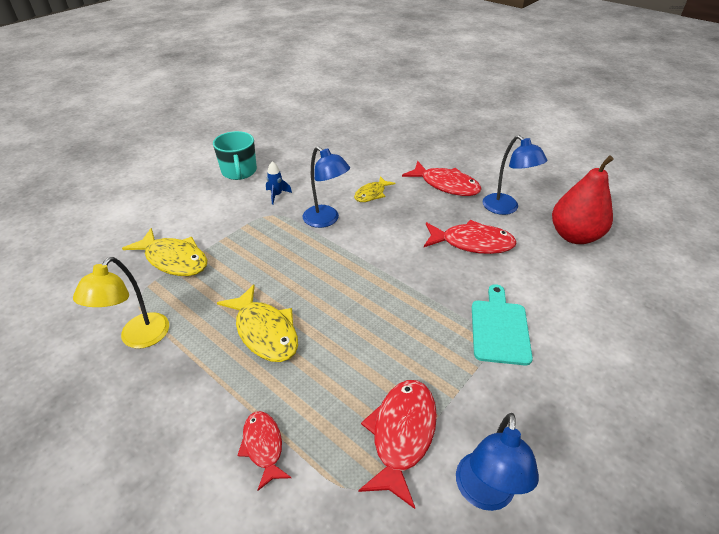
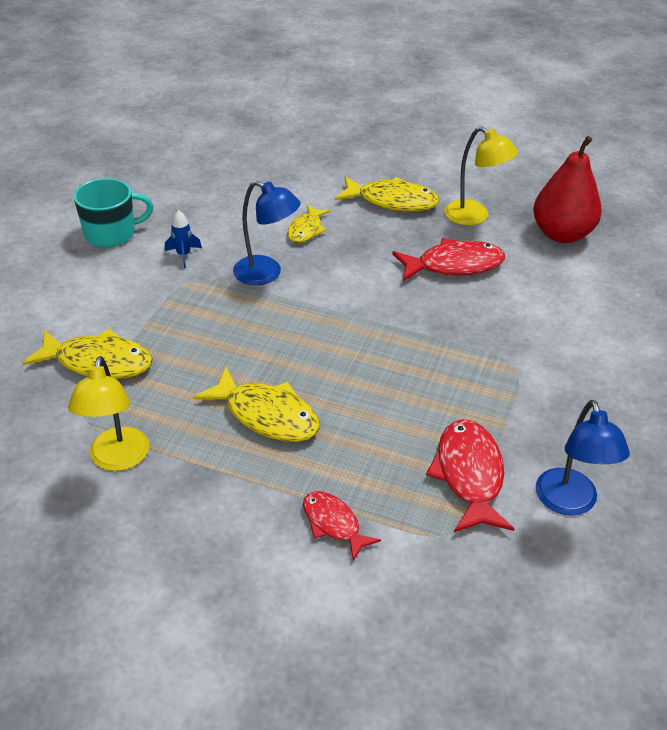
camera: 20 degrees left, 0 degrees up
turquoise mug [213,131,257,180] -> turquoise mug turned 75 degrees counterclockwise [74,178,153,247]
red fish [402,161,482,196] -> yellow fish [335,176,439,212]
turquoise cutting board [472,284,533,365] -> none
blue lamp [483,135,547,215] -> yellow lamp [444,127,518,226]

